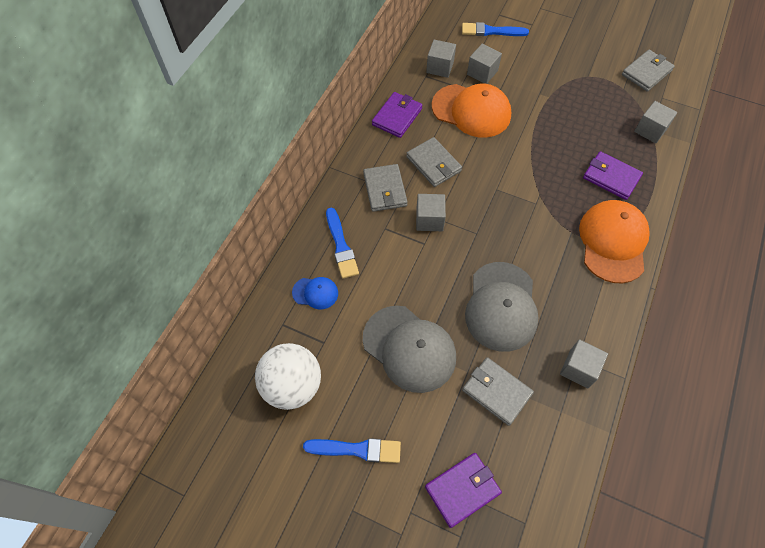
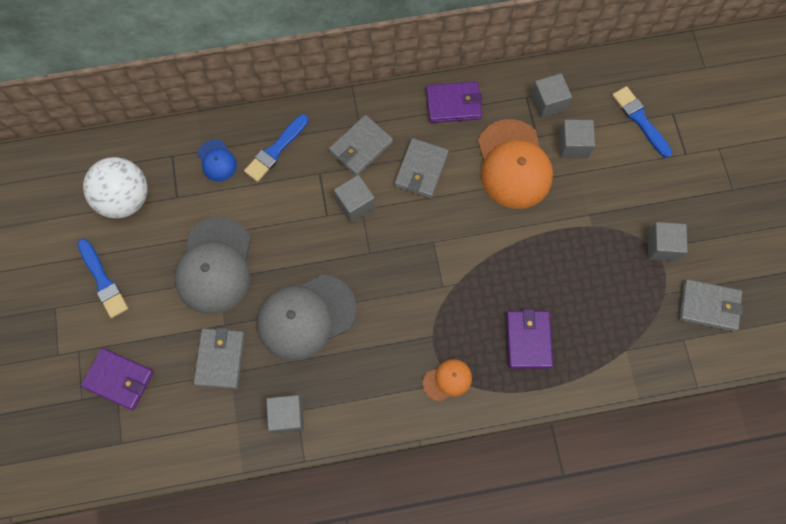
camera: 55 degrees right, 10 degrees up
orange cap [579,200,650,283] -> orange cap [423,359,472,402], size x0.48
grey cube [634,101,677,143] -> grey cube moved to [647,222,688,262]

